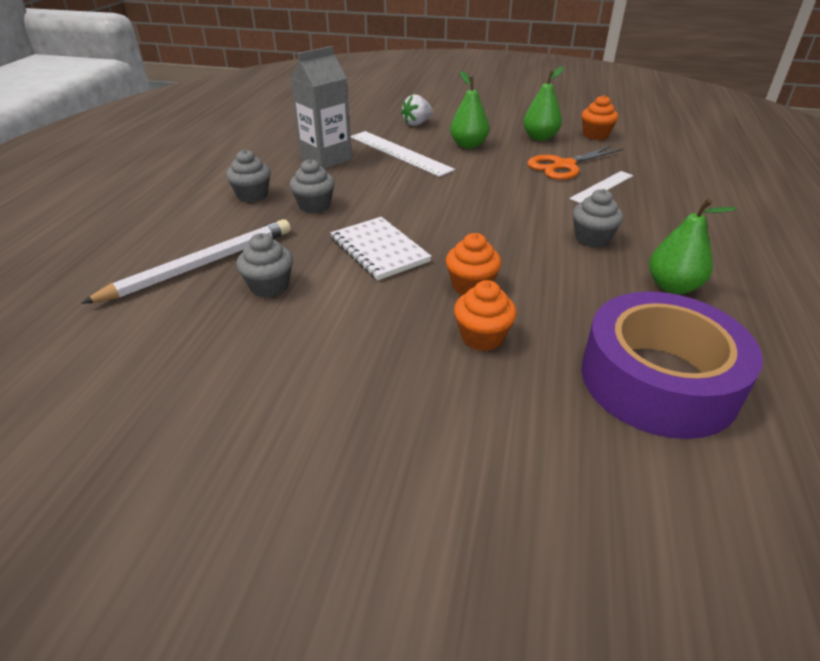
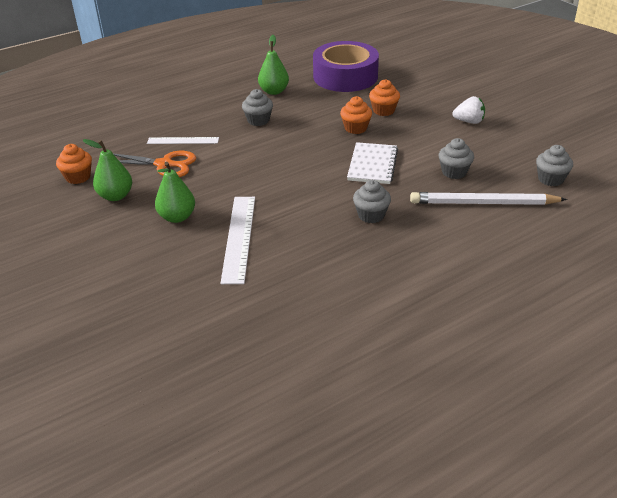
camera: 135 degrees left, 0 degrees up
grey cupcake [226,149,271,203] -> grey cupcake moved to [536,145,573,186]
grey carton [290,46,352,169] -> none
white strawberry [401,94,433,126] -> white strawberry moved to [452,96,485,124]

